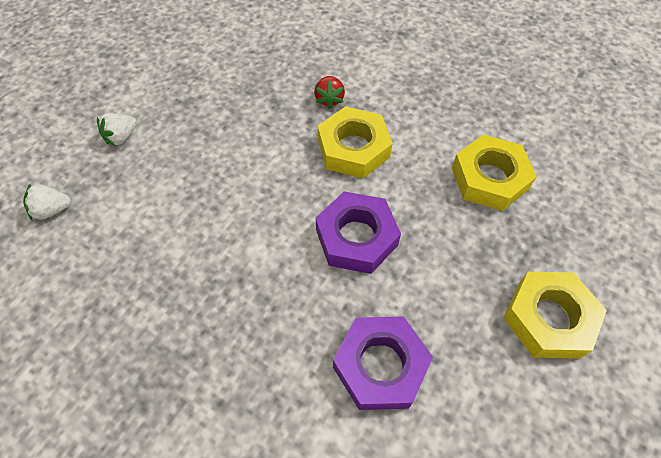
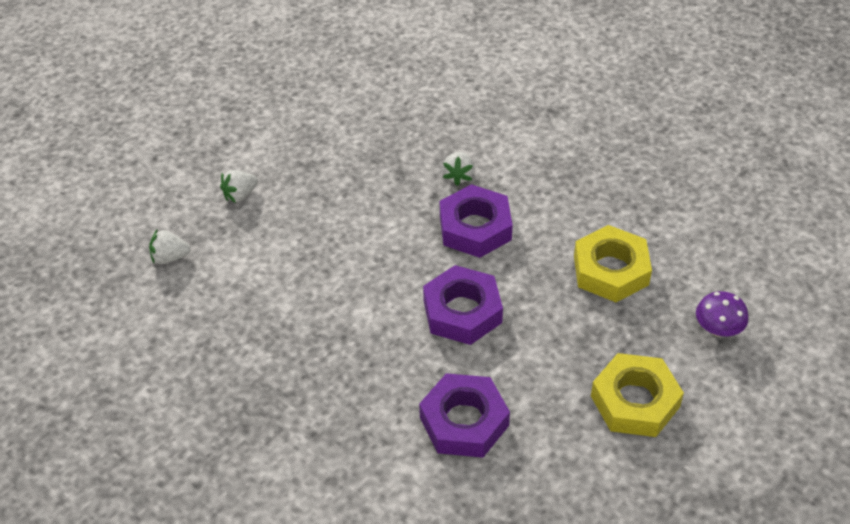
camera: 10 degrees right, 10 degrees down
red strawberry [314,76,345,109] -> white strawberry [442,152,475,186]
yellow nut [318,106,393,179] -> purple nut [440,184,513,258]
none -> purple mushroom [696,291,749,337]

